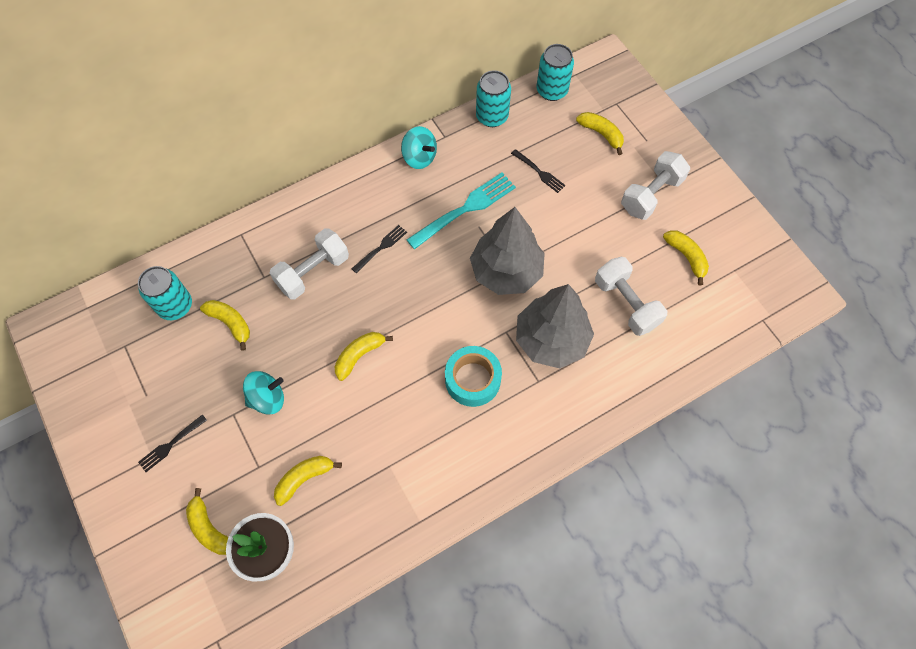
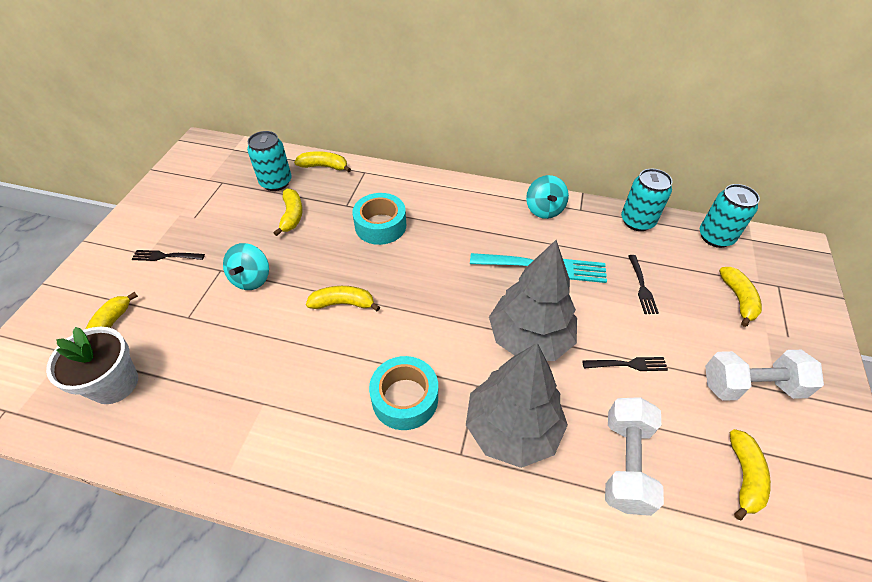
camera: 45 degrees right, 15 degrees down
turquoise spinning top [243,371,284,415] -> turquoise spinning top turned 75 degrees clockwise [223,243,269,290]
white dumbbell [270,228,349,299] -> turquoise tape [352,193,406,245]
yellow banana [274,456,342,506] -> yellow banana moved to [294,151,351,172]
black fork [352,225,407,273] -> black fork moved to [582,357,668,371]

